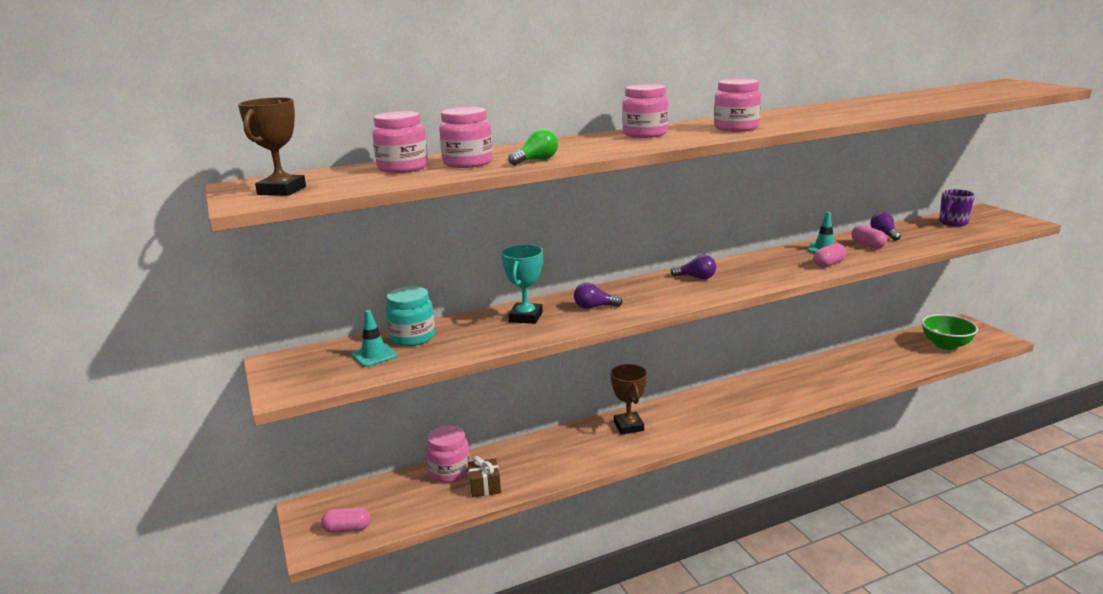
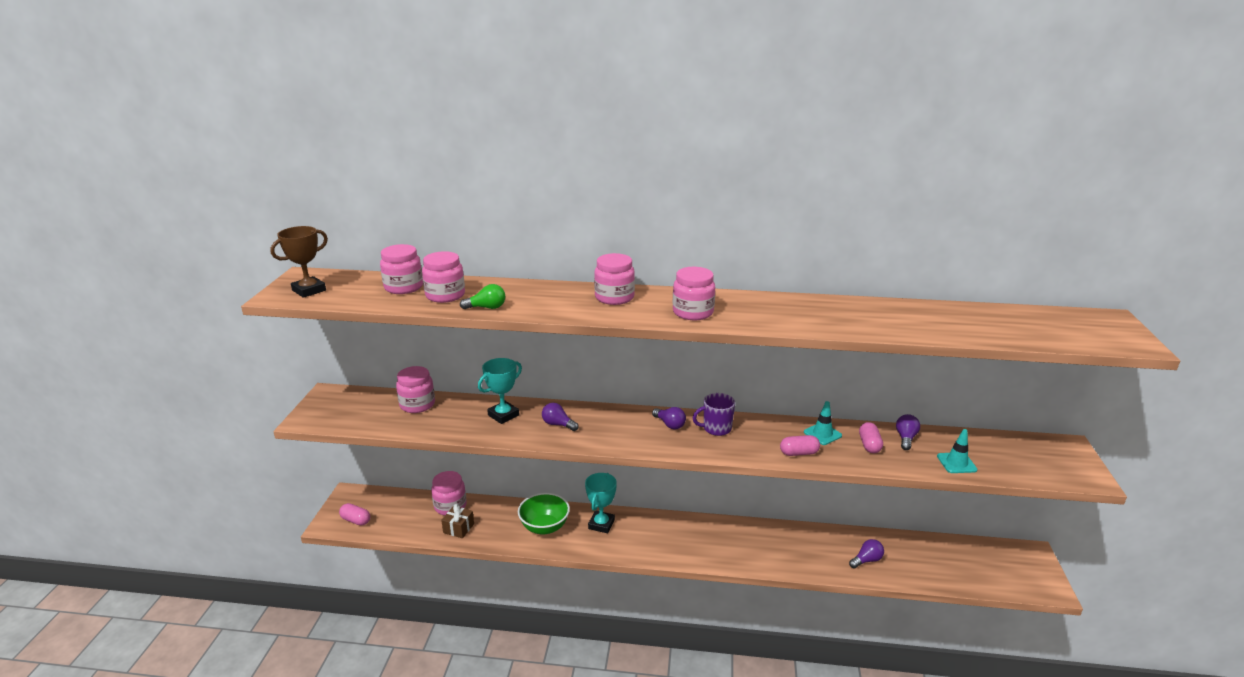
camera: 30 degrees right, 5 degrees up
turquoise traffic cone [351,310,398,367] -> turquoise traffic cone moved to [937,429,977,473]
turquoise jar [385,286,435,346] -> pink jar [396,366,435,413]
brown trophy [610,364,647,435] -> turquoise trophy [585,473,617,533]
green bowl [921,314,978,350] -> green bowl moved to [518,493,570,534]
purple mug [939,189,975,227] -> purple mug moved to [693,393,735,436]
none -> purple light bulb [849,539,884,569]

